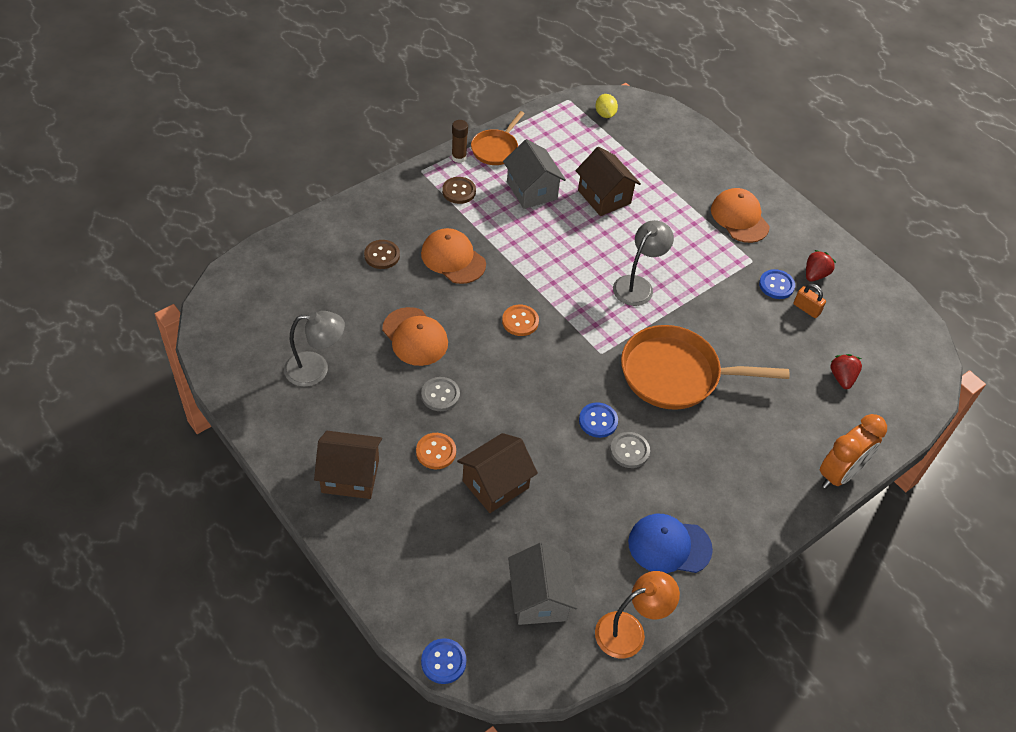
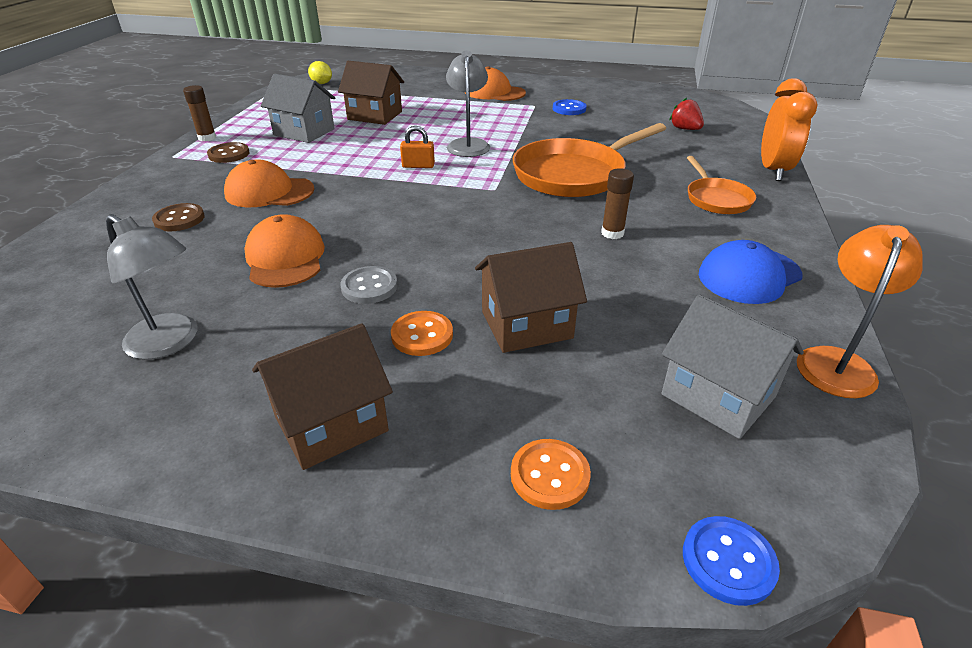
camera: 35 degrees left, 15 degrees down
grey lamp [284,311,345,387] -> grey lamp turned 75 degrees clockwise [106,214,198,360]
orange cap [382,307,448,366] -> orange cap turned 120 degrees counterclockwise [244,214,325,288]
brown house [457,433,538,513] -> brown house turned 60 degrees clockwise [475,242,587,353]
orange pan [471,111,525,165] -> orange pan moved to [687,156,756,214]
orange button [502,305,539,336] -> orange button moved to [511,439,591,510]
blue button [579,402,618,438] -> none
grey button [610,432,650,468] -> brown glue stick [601,168,634,239]
orange padlock [793,284,826,318] -> orange padlock moved to [400,126,435,168]
red strawberry [806,250,836,282] -> none

